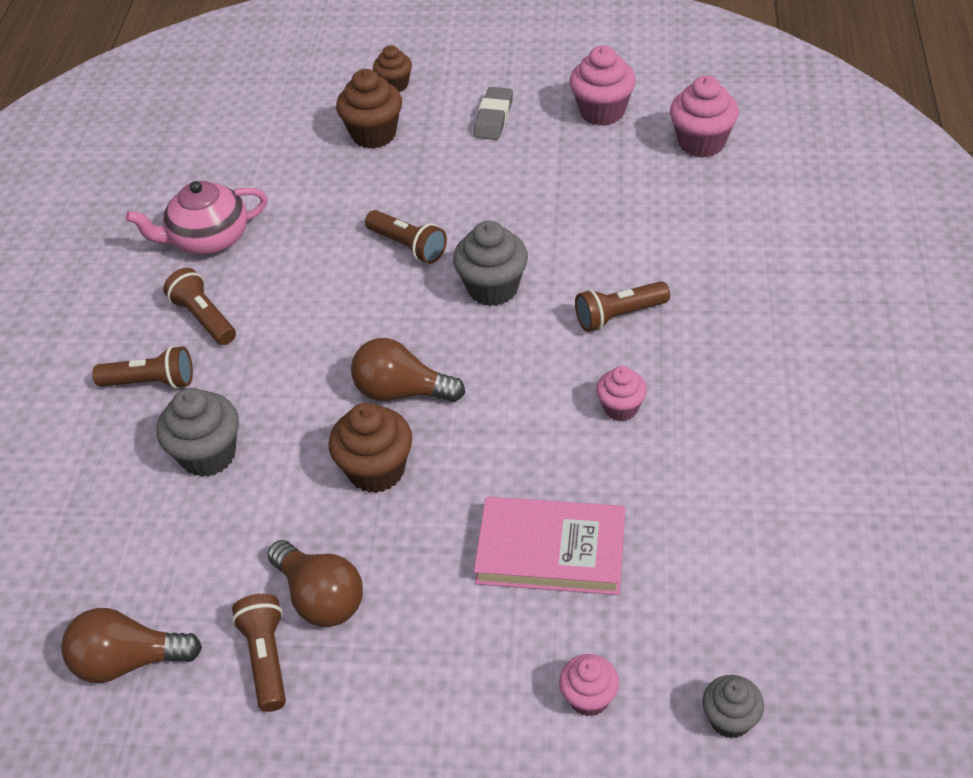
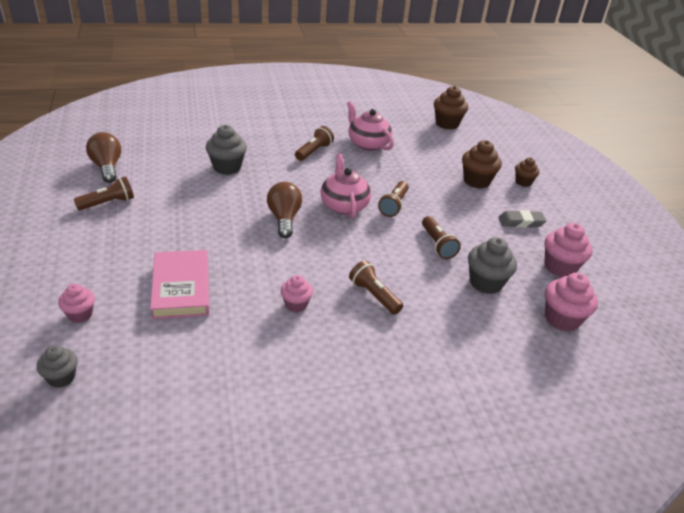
camera: 65 degrees right, 10 degrees down
brown flashlight [92,346,193,389] -> brown flashlight moved to [422,216,461,259]
brown light bulb [268,540,363,627] -> none
brown cupcake [329,403,412,493] -> brown cupcake moved to [434,86,468,130]
grey cupcake [453,221,528,306] -> grey cupcake moved to [468,237,517,294]
none -> pink teapot [321,154,371,219]

